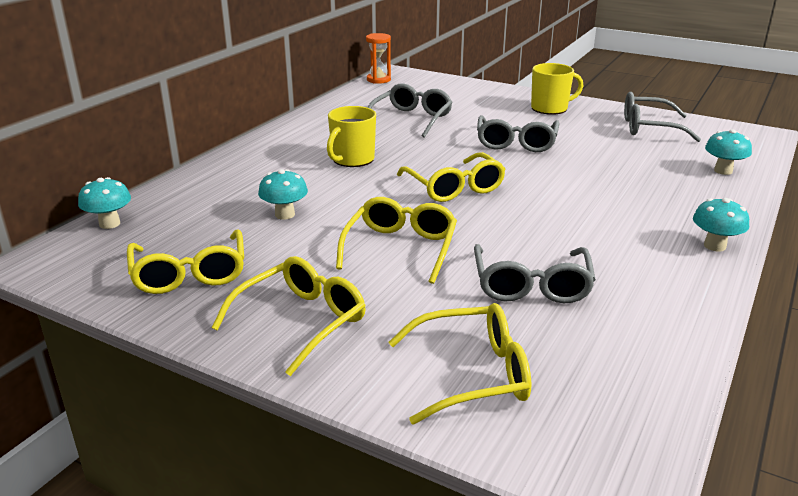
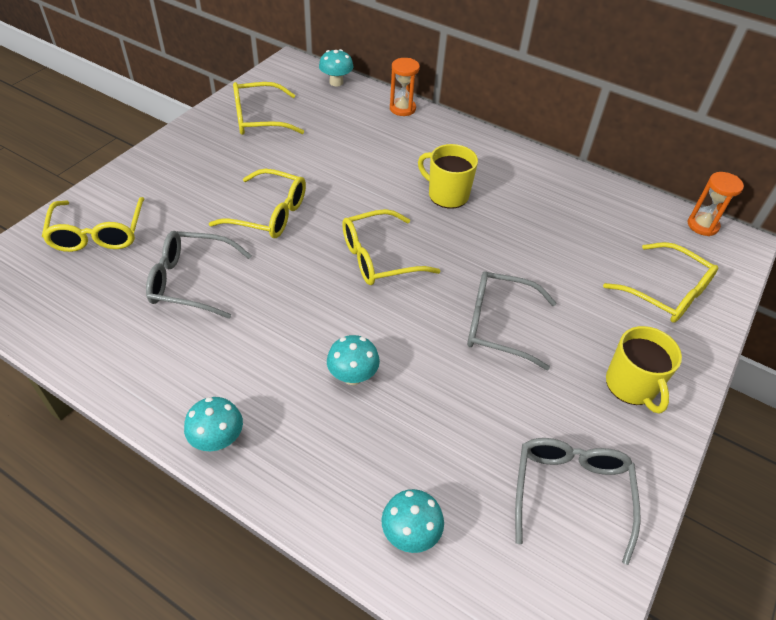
camera: 90 degrees right, 20 degrees up
yellow glasses [212,256,366,376] -> yellow glasses moved to [603,242,718,323]
turquoise mushroom [258,169,308,220] -> turquoise mushroom moved to [327,335,380,385]
grey glasses [367,84,453,138] -> none
none -> orange hourglass [390,58,420,116]

